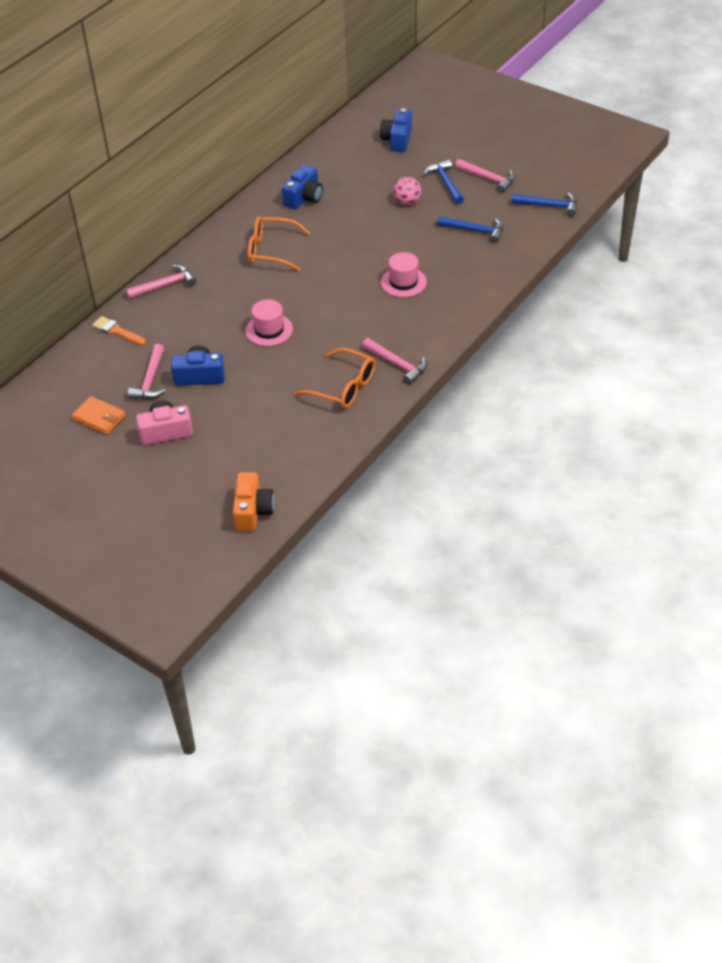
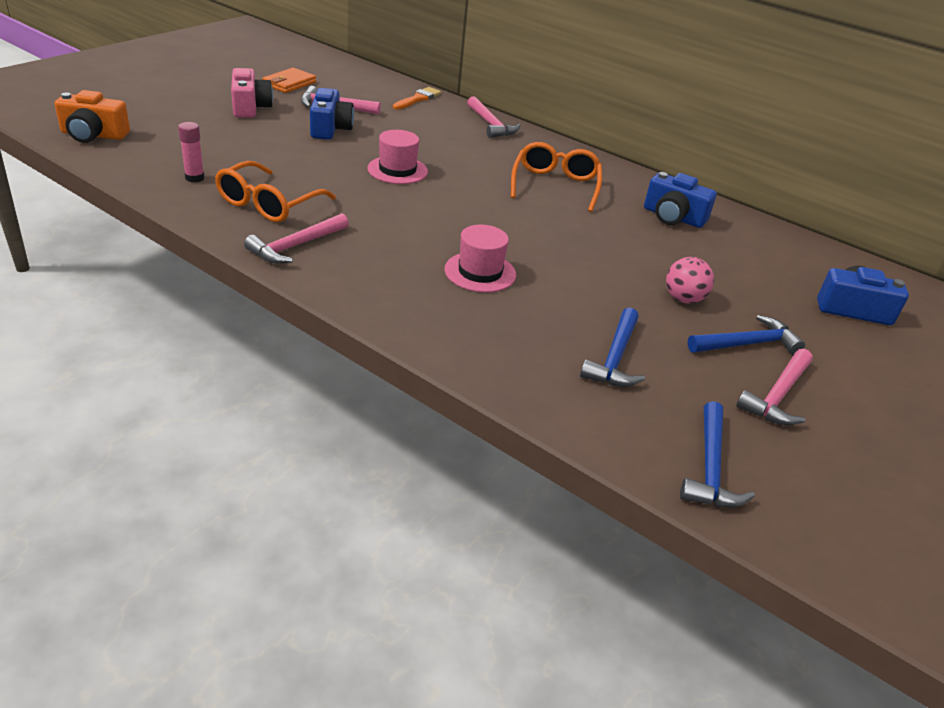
camera: 85 degrees right, 10 degrees down
none -> pink glue stick [178,122,205,182]

